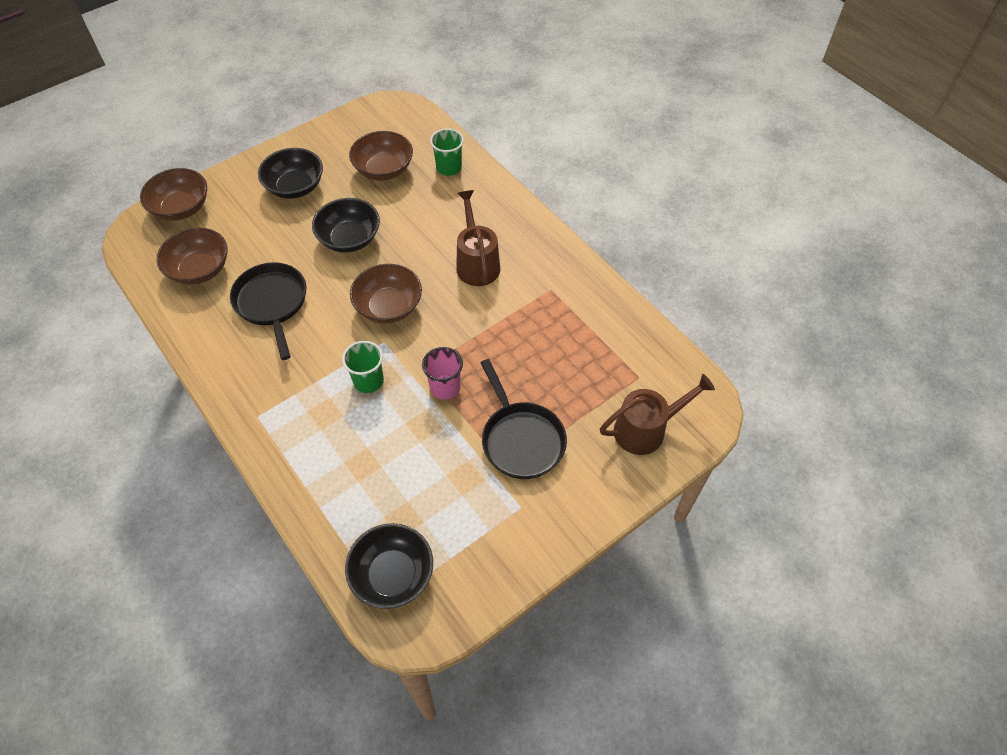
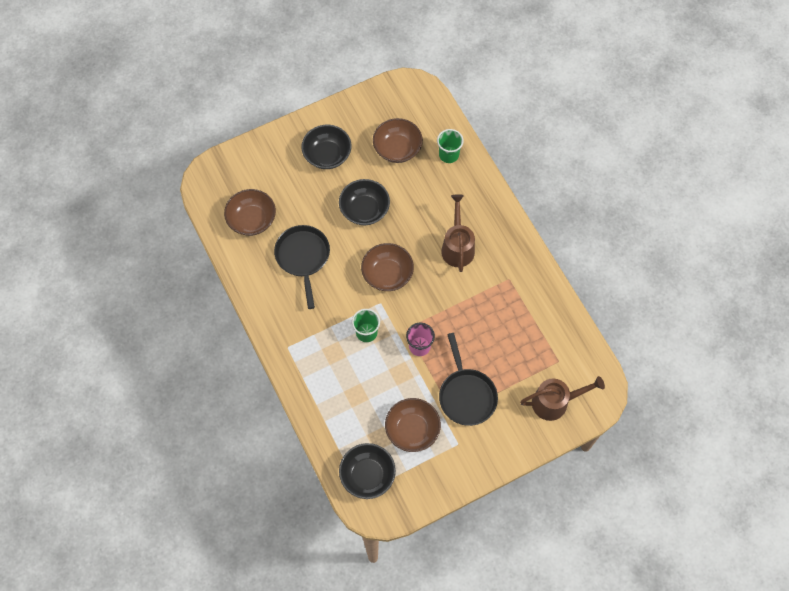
camera: 10 degrees right, 10 degrees up
brown bowl [140,168,207,221] -> brown bowl moved to [385,398,441,452]

